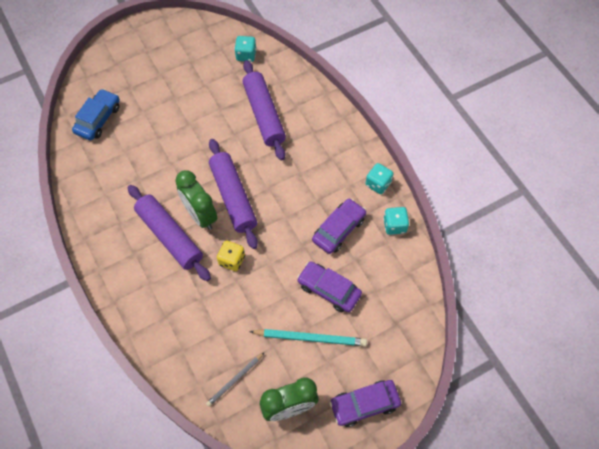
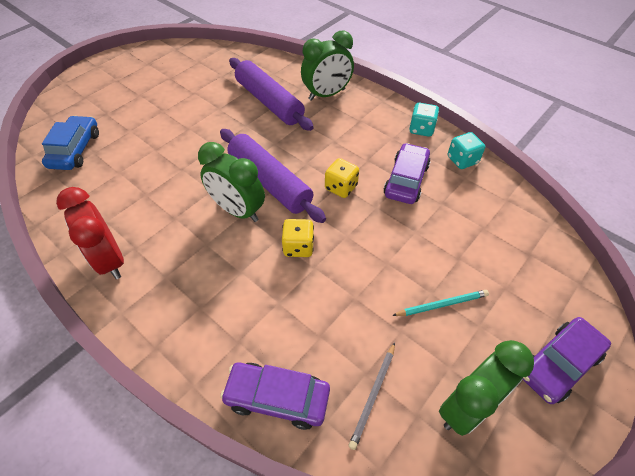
camera: 20 degrees left, 10 degrees down
purple rolling pin [127,185,211,281] -> none
turquoise dice [234,36,256,62] -> none
turquoise pencil [249,329,367,346] -> turquoise pencil [392,290,489,316], size x0.63
purple car [297,261,362,312] -> purple car moved to [220,362,330,430]
none -> red clock [56,187,124,279]
none -> green clock [301,30,354,101]
none -> yellow dice [325,158,359,198]

